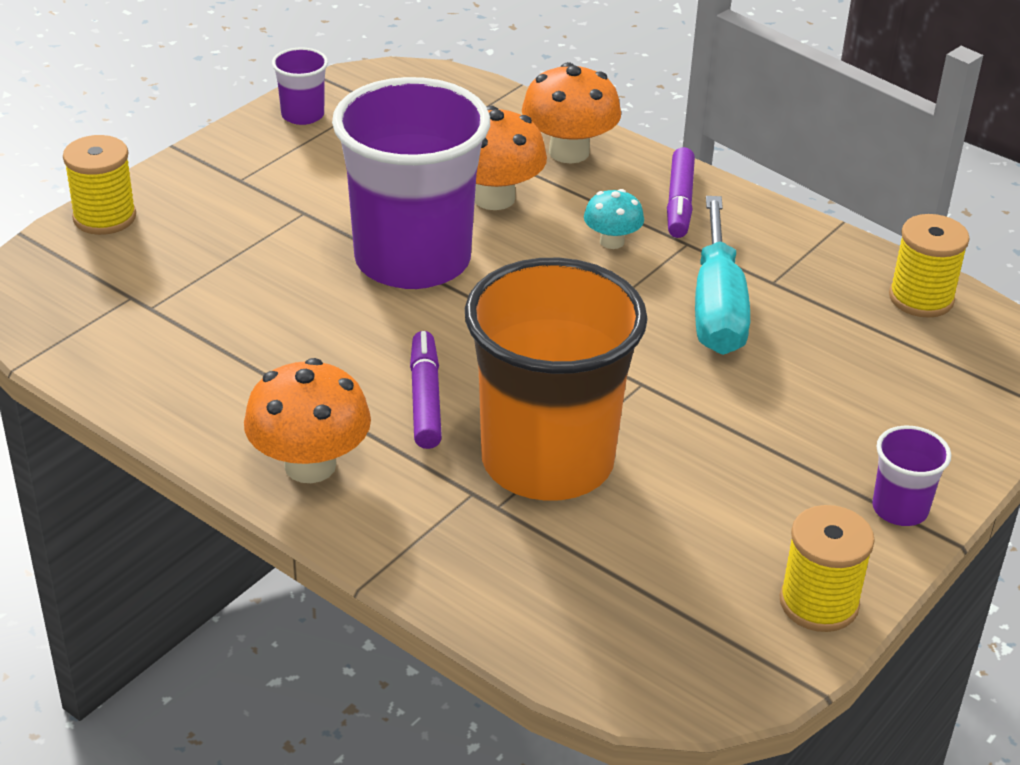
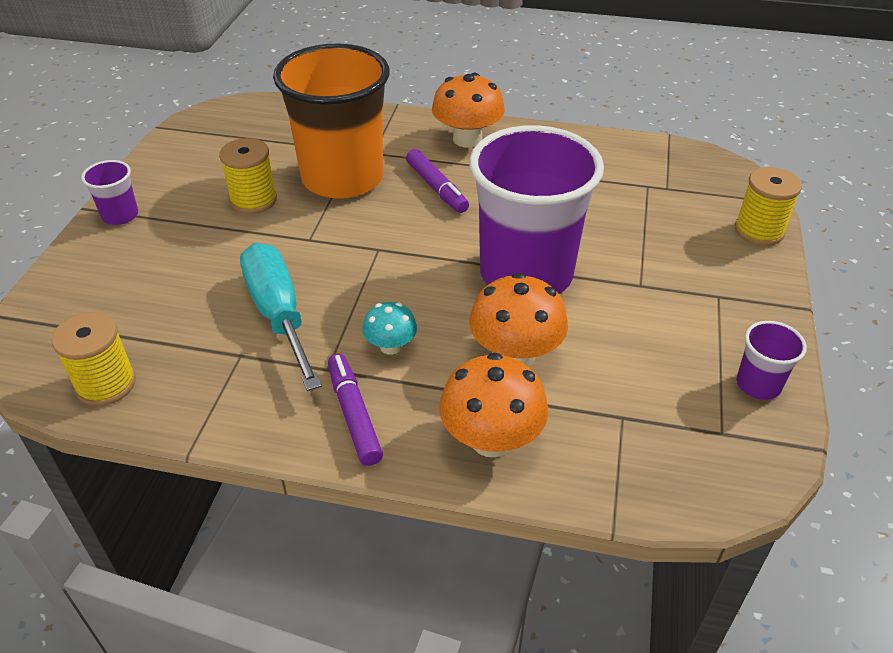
camera: 155 degrees right, 5 degrees up
yellow spool [780,505,875,632] -> yellow spool moved to [219,138,277,214]

